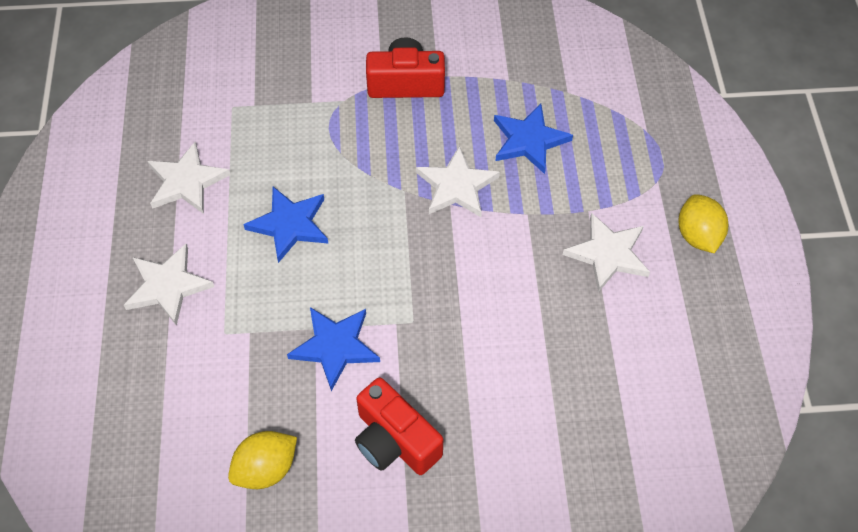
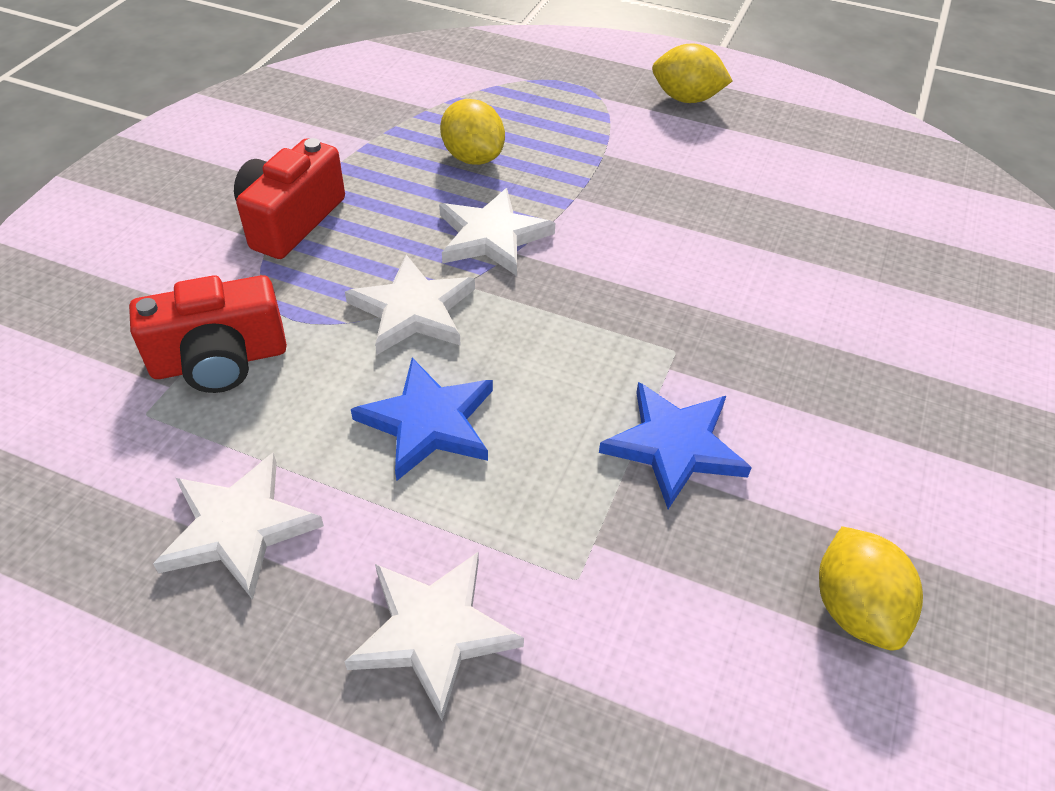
camera: 65 degrees left, 10 degrees down
red camera [355,377,443,475] -> red camera moved to [129,275,287,393]
blue star [494,104,573,174] -> yellow lemon [440,99,505,165]
white star [563,213,650,292] -> white star moved to [345,255,475,355]

